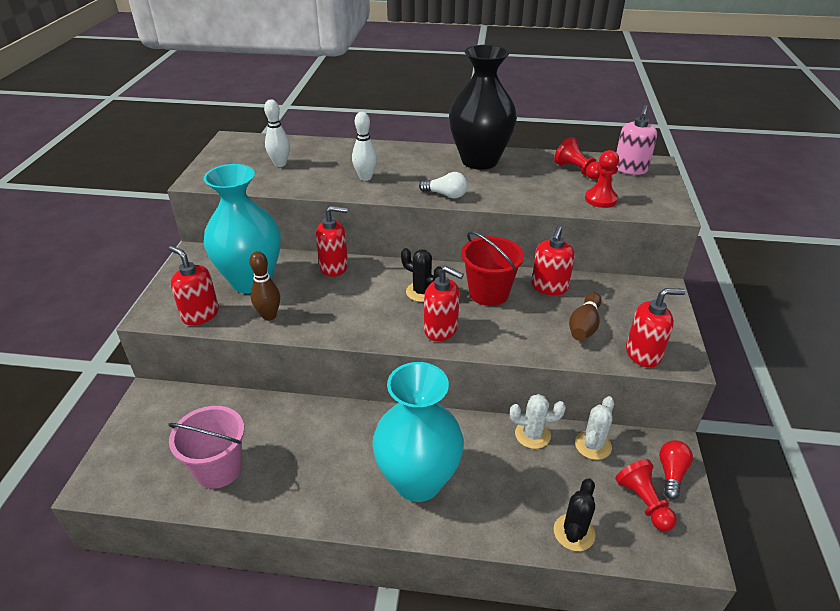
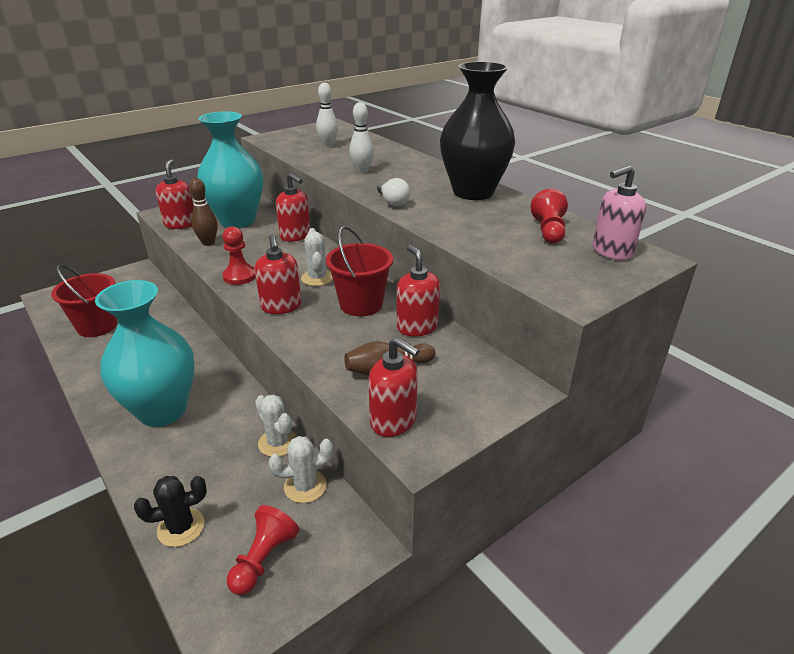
camera: 45 degrees right, 5 degrees down
pink bucket [168,406,244,489] -> red bucket [51,264,117,337]
black cactus [401,248,442,302] -> white cactus [301,228,333,286]
red soap dispenser [532,226,575,295] -> red soap dispenser turned 90 degrees clockwise [397,245,440,337]
red pawn [585,150,619,208] -> red pawn moved to [222,226,256,285]
red light bulb [659,440,693,499] -> none

